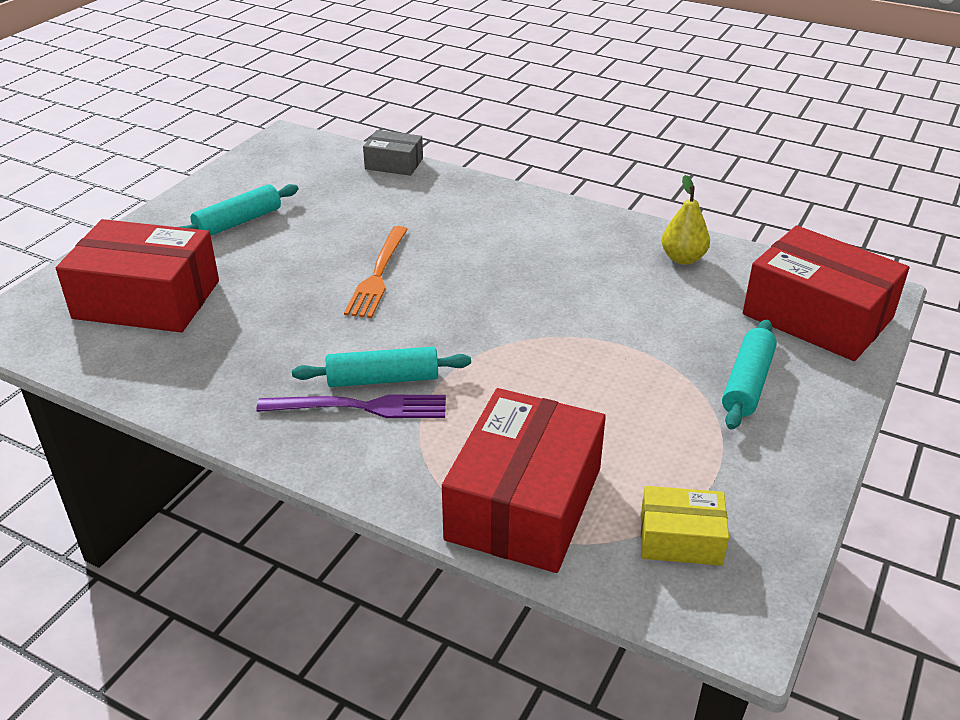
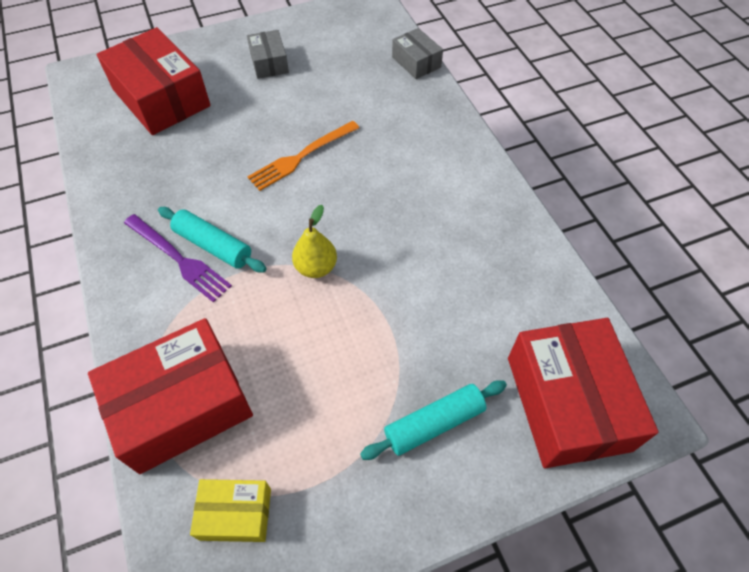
camera: 40 degrees right, 20 degrees up
turquoise rolling pin [180,184,299,236] -> grey box [247,30,289,79]
yellow box [641,486,729,566] -> yellow box turned 45 degrees counterclockwise [190,479,271,542]
yellow pear [661,175,710,265] -> yellow pear moved to [292,205,337,278]

